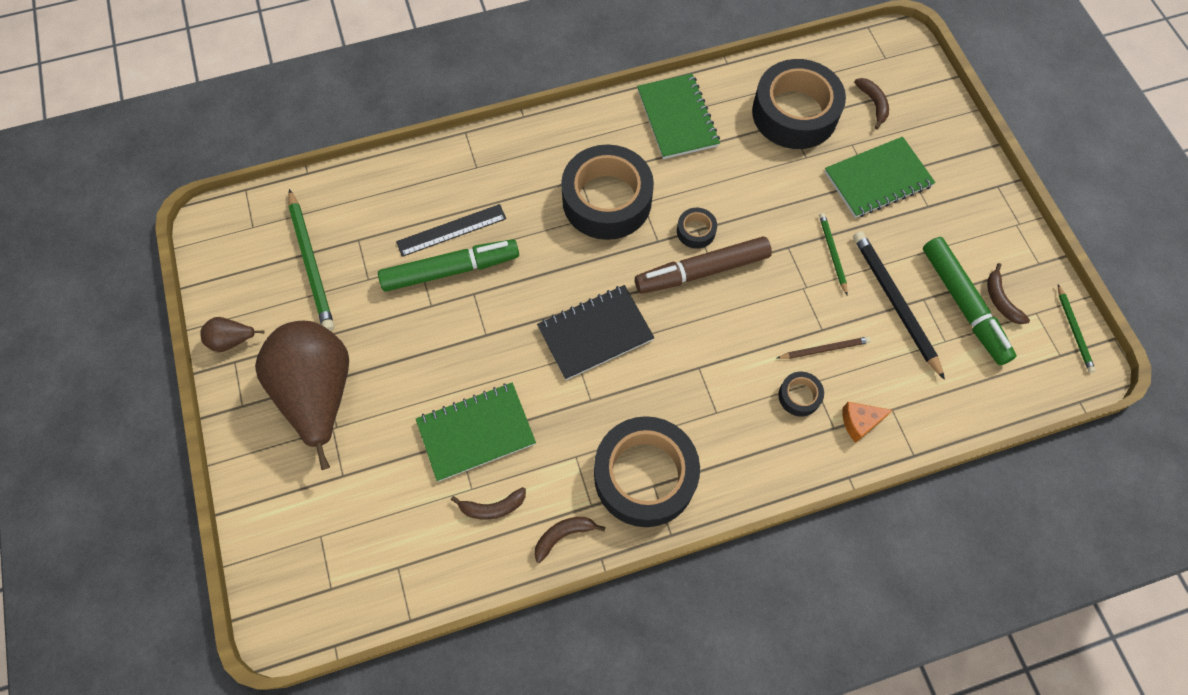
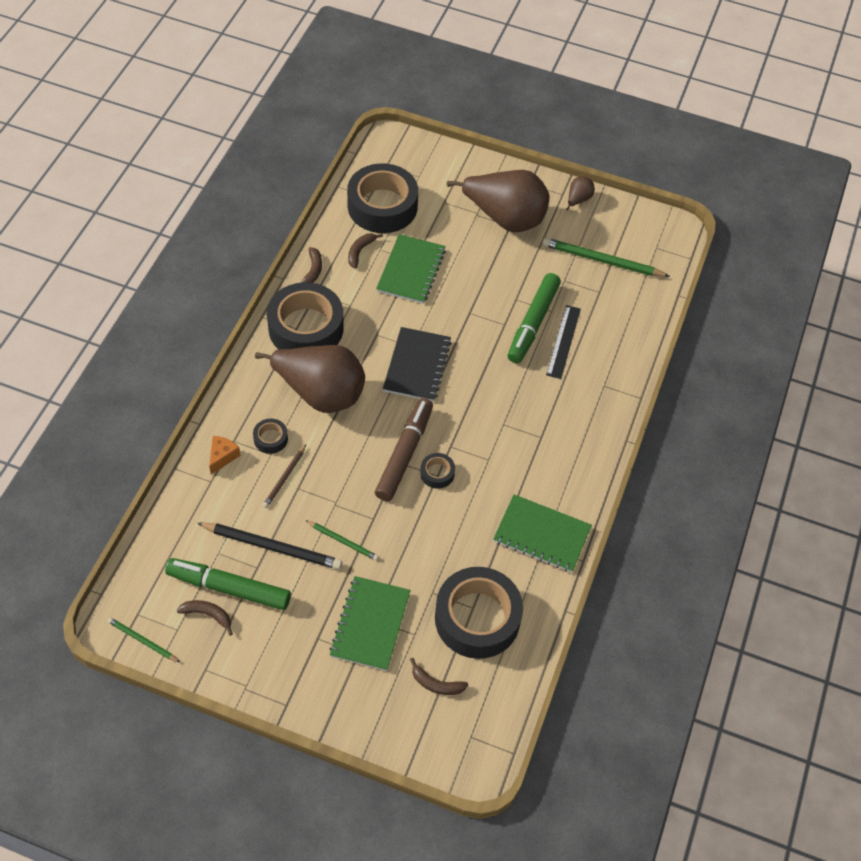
camera: 125 degrees right, 10 degrees down
black tape [561,144,654,240] -> black tape moved to [347,163,418,233]
none -> brown pear [255,345,365,413]

